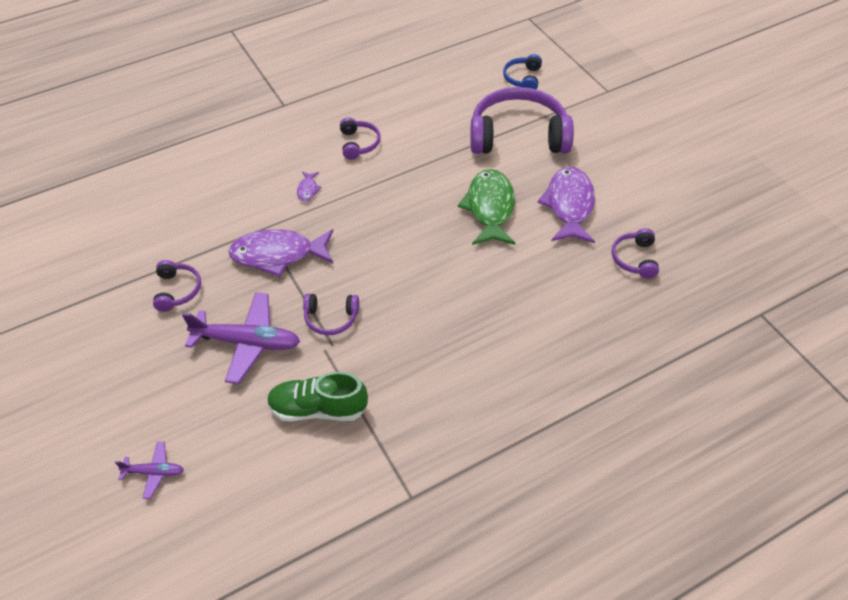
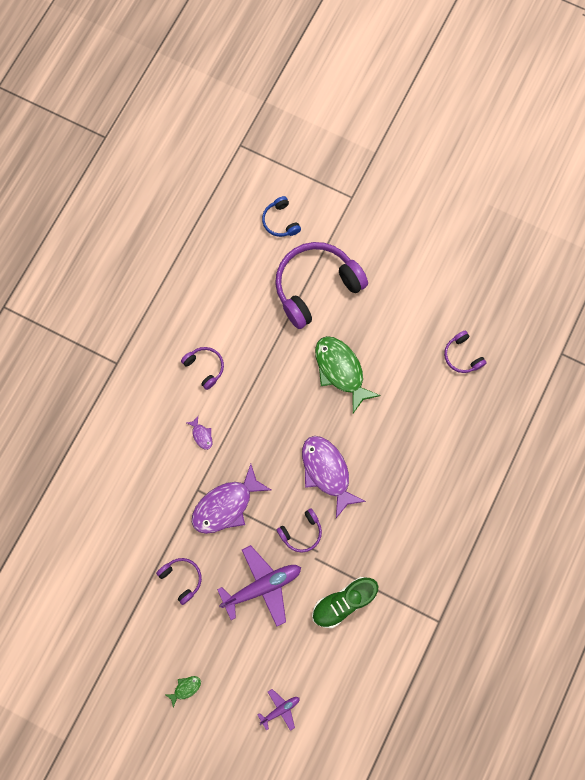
camera: 35 degrees left, 25 degrees up
purple fish [537,167,595,243] -> purple fish moved to [302,436,366,518]
none -> green fish [165,676,201,707]

